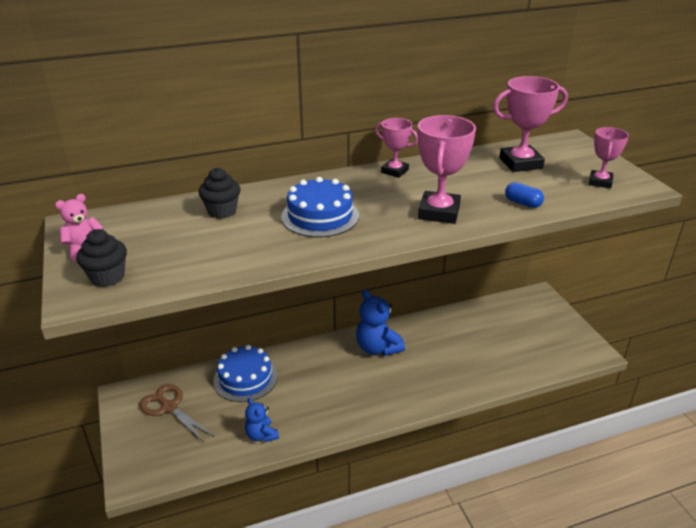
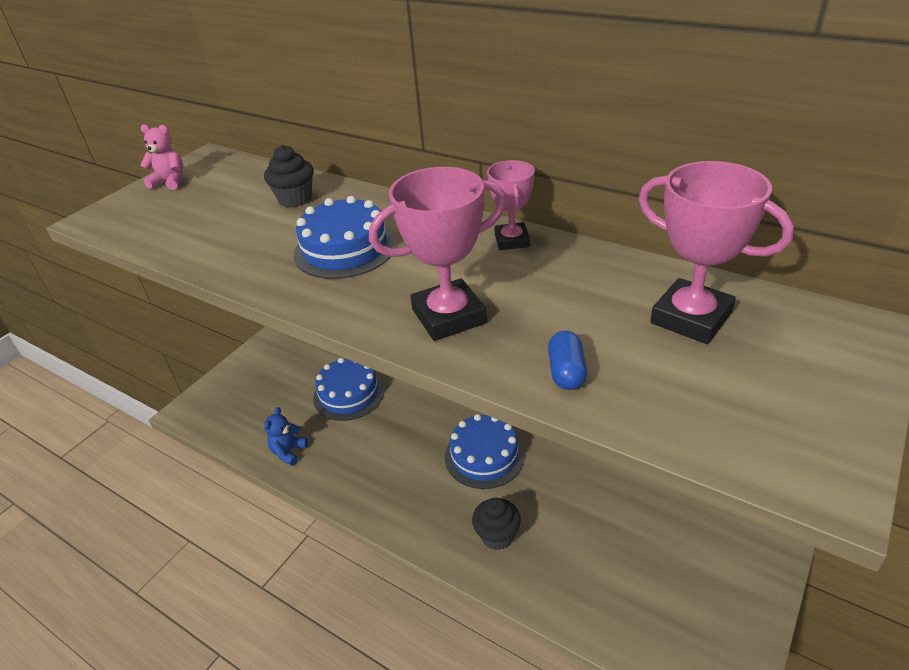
camera: 55 degrees right, 5 degrees up
black cupcake [76,229,127,287] -> black cupcake moved to [472,498,521,550]
brown scissors [139,384,214,442] -> none
blue teddy bear [356,289,405,356] -> blue cake [445,414,525,489]
pink trophy [589,127,629,188] -> none

